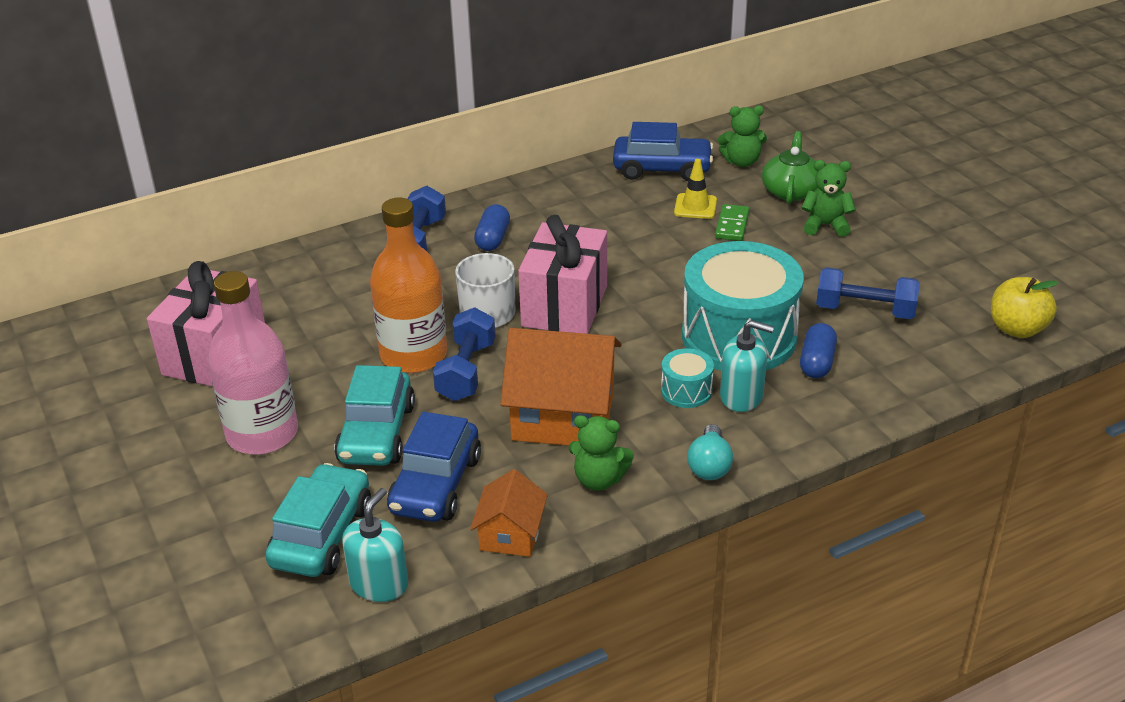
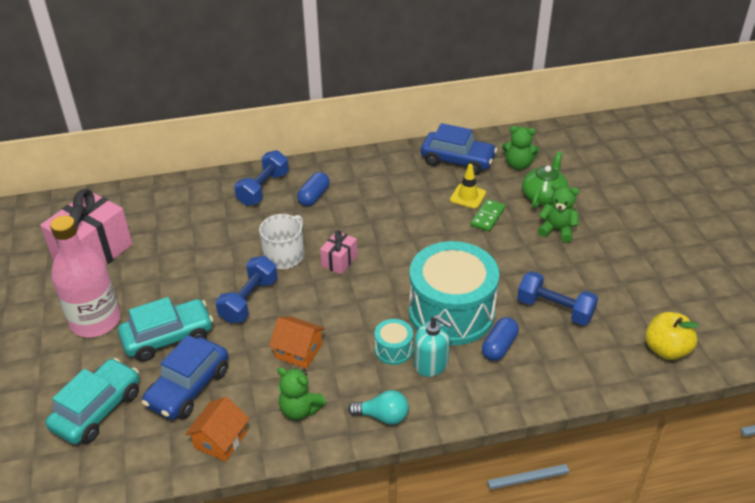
camera: 15 degrees right, 5 degrees up
turquoise car [334,365,415,466] -> turquoise car turned 135 degrees counterclockwise [118,297,213,362]
turquoise soap dispenser [342,488,408,602] -> none
orange bottle [370,197,447,373] -> none
orange house [500,328,622,446] -> orange house [269,316,325,369], size x0.54
pink gift [518,215,607,334] -> pink gift [320,230,357,274], size x0.49
turquoise light bulb [687,424,733,480] -> turquoise light bulb turned 105 degrees counterclockwise [348,390,409,425]

